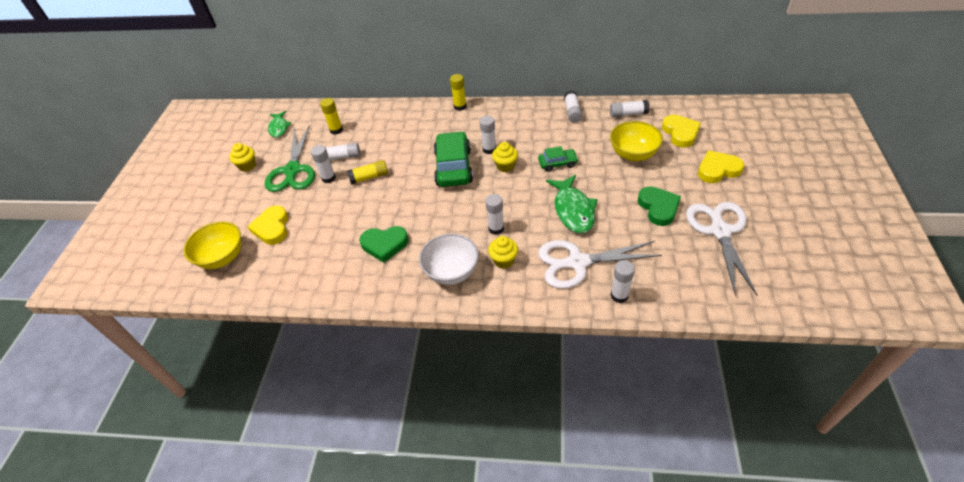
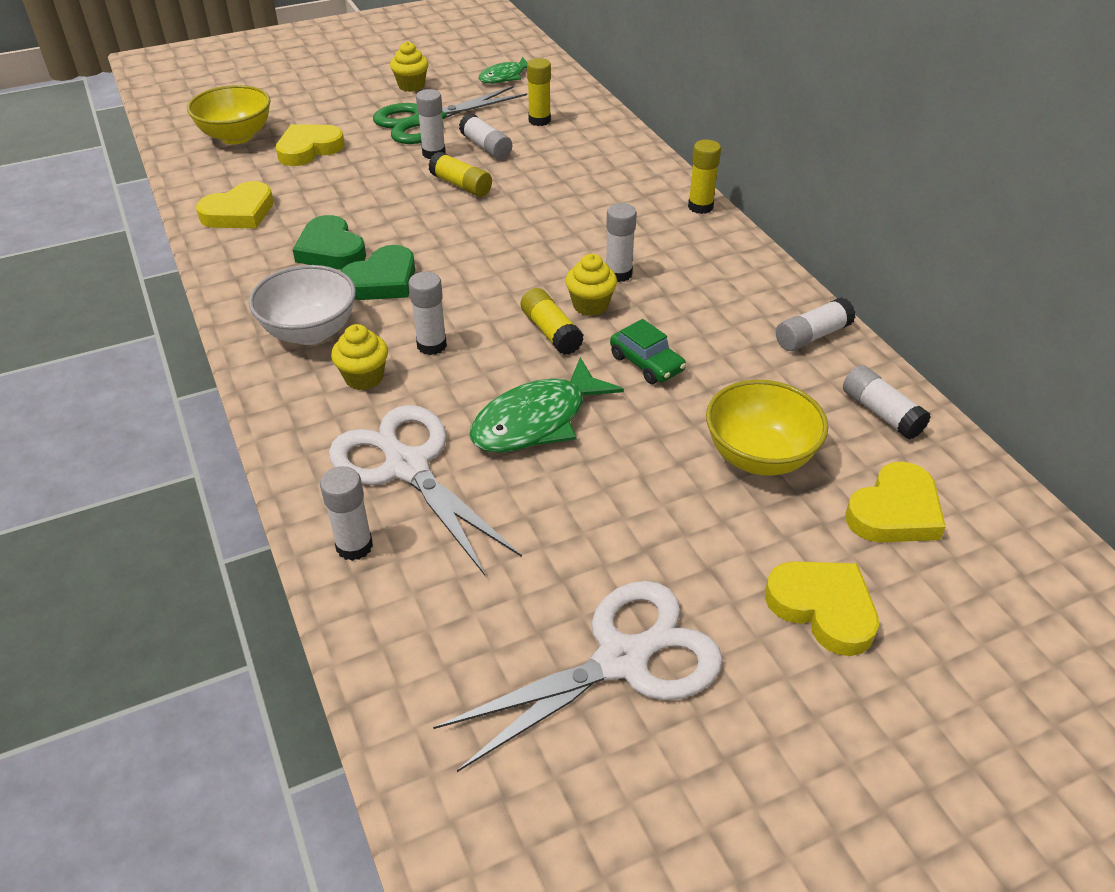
camera: 55 degrees right, 5 degrees down
green car [434,131,473,187] -> none
green heart [638,186,681,226] -> green heart moved to [340,245,415,300]
none -> yellow heart [196,181,274,228]
none -> yellow glue stick [521,288,584,355]

